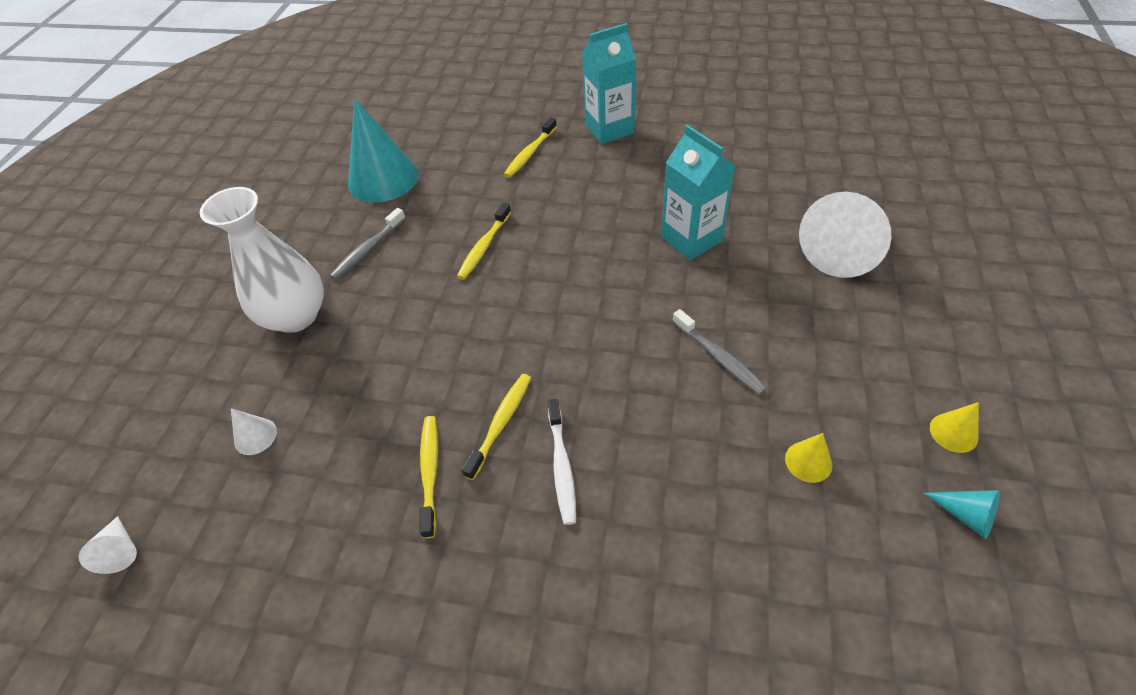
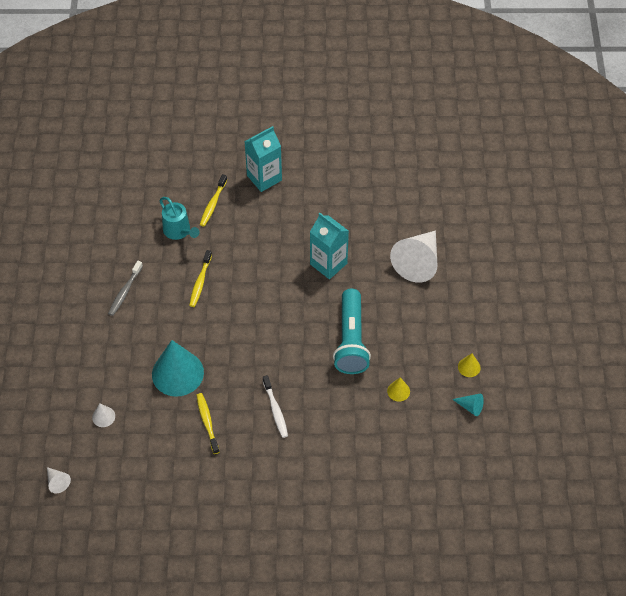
camera: 15 degrees left, 5 degrees up
white vase [200,187,324,333] -> none
turquoise cone [348,99,418,202] -> turquoise cone moved to [152,340,204,397]
yellow toothbrush [462,374,531,480] -> none
grey toothbrush [672,309,767,395] -> turquoise flashlight [333,289,371,374]
none -> turquoise watering can [159,197,200,240]

